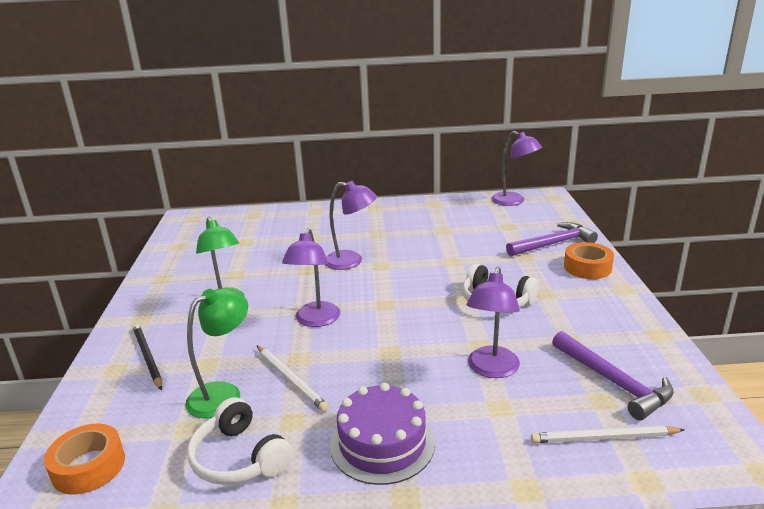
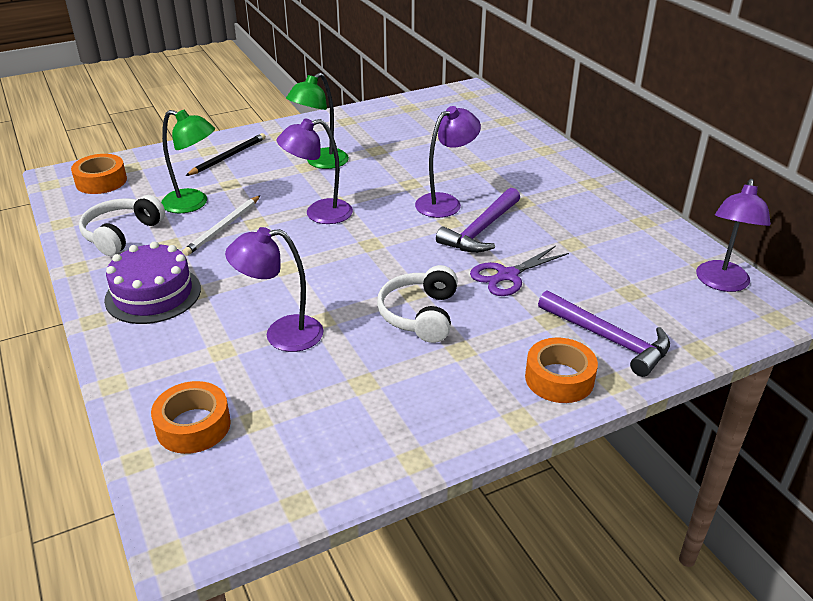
camera: 65 degrees right, 10 degrees up
purple lamp [325,181,377,270] -> purple lamp turned 120 degrees counterclockwise [415,106,481,218]
white pencil [531,426,685,443] -> orange tape [151,381,231,454]
purple hammer [552,331,674,420] -> purple hammer moved to [436,188,520,253]
none -> purple scissors [470,246,569,296]

